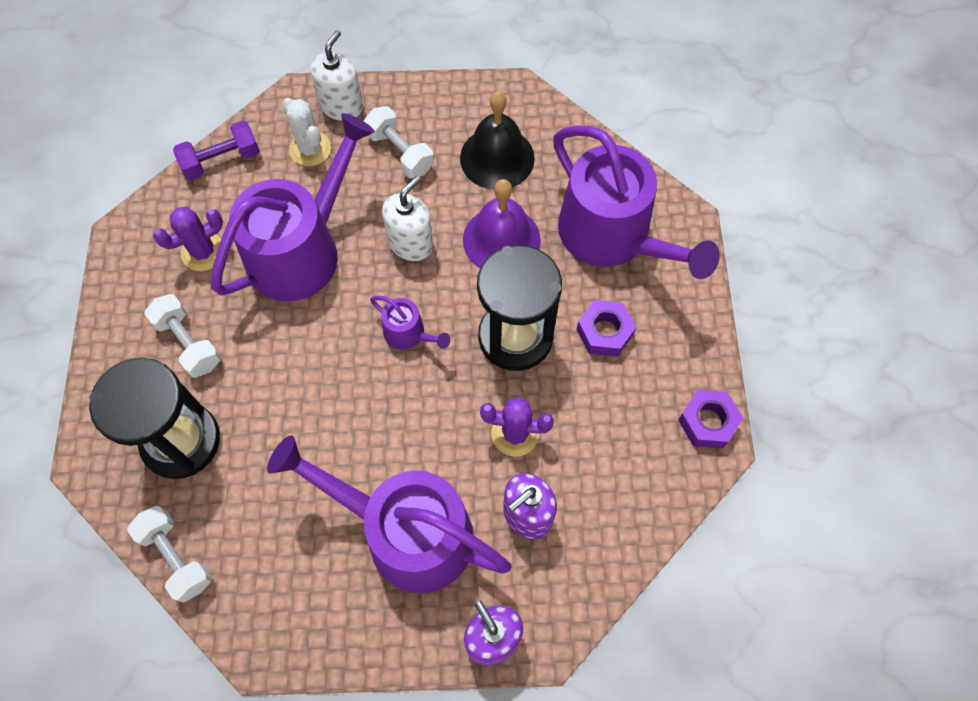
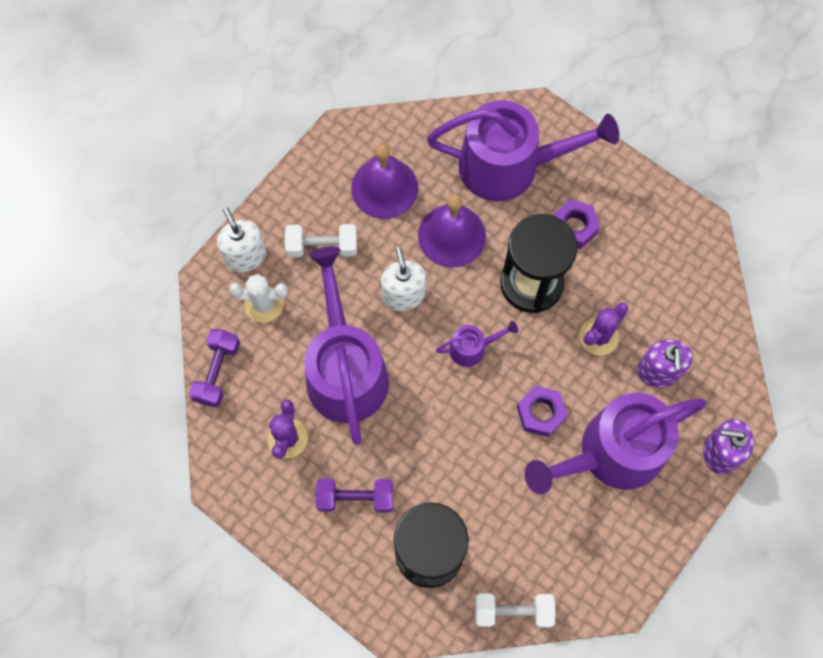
camera: 50 degrees left, 5 degrees up
white dumbbell [144,294,221,378] -> purple dumbbell [316,478,393,512]
black bell [460,91,535,190] -> purple bell [351,144,418,219]
purple nut [678,390,743,448] -> purple nut moved to [517,386,568,437]

